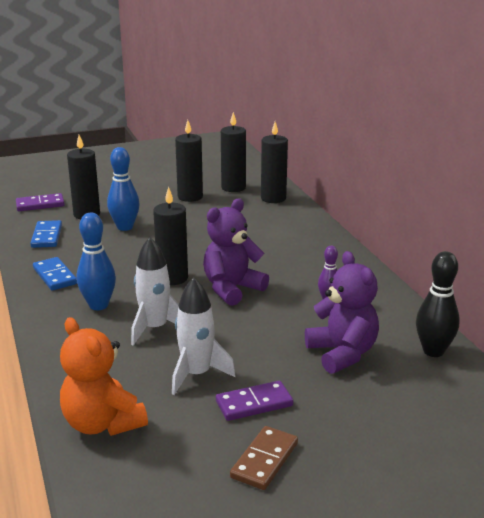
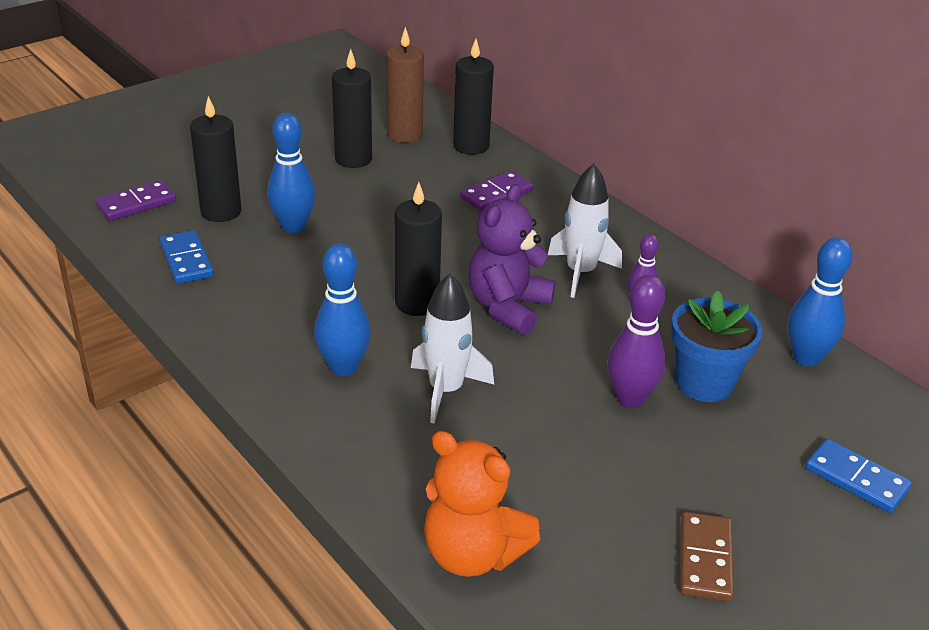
camera: 20 degrees left, 10 degrees up
blue domino [33,257,77,291] -> blue domino moved to [805,439,912,513]
white rocket [172,277,236,395] -> white rocket moved to [548,164,622,298]
purple domino [216,381,293,421] -> purple domino moved to [460,171,533,211]
black candle [221,112,246,192] -> brown candle [386,27,424,143]
purple teddy bear [305,251,379,374] -> blue flower pot [671,291,763,402]
black bowling pin [416,251,460,357] -> blue bowling pin [788,237,853,366]
none -> purple bowling pin [607,274,666,408]

